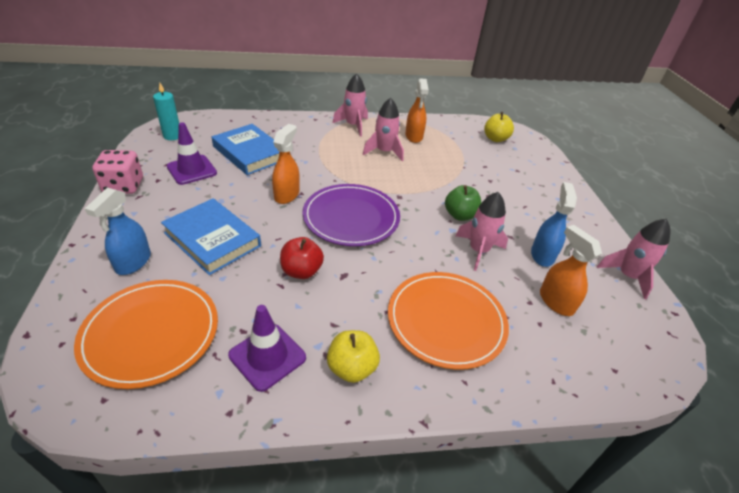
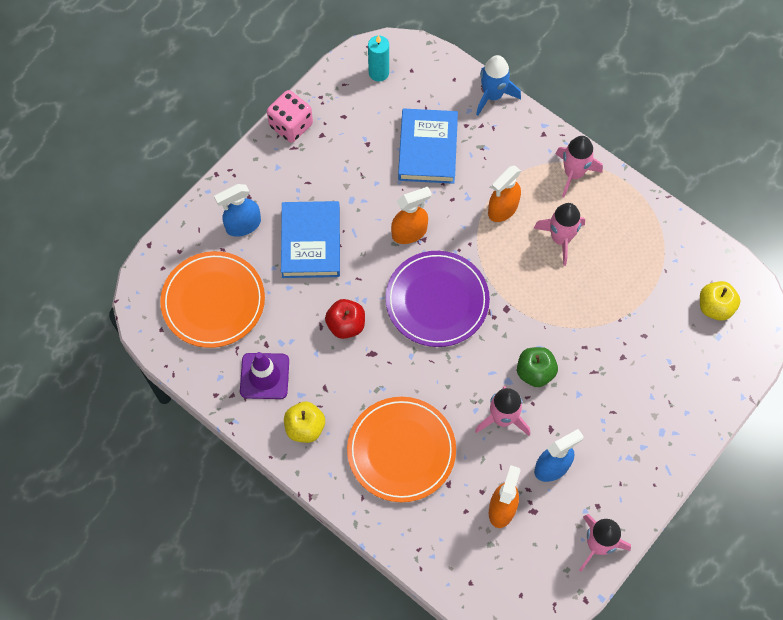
camera: 50 degrees right, 25 degrees up
purple traffic cone [167,122,217,185] -> none
orange spray bottle [405,79,429,143] -> orange spray bottle moved to [488,166,521,222]
none -> blue rocket [476,55,521,116]

